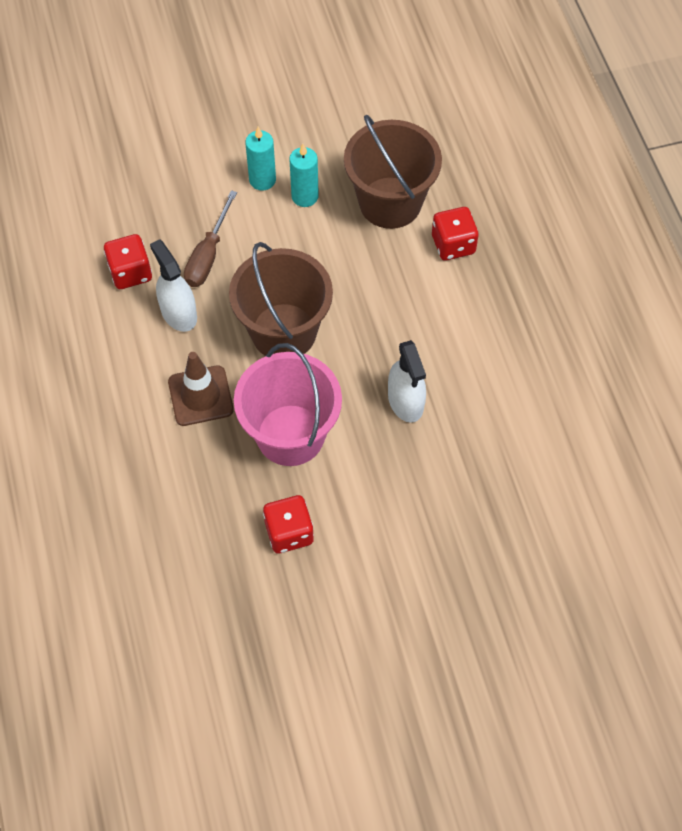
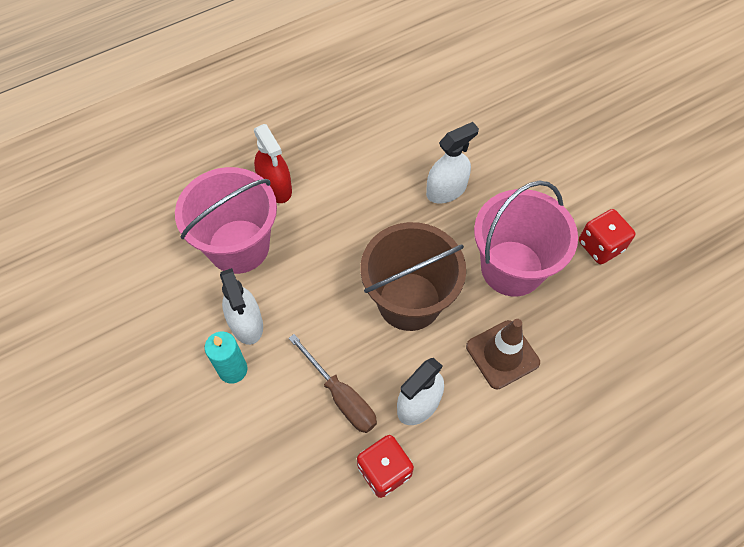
camera: 105 degrees left, 0 degrees up
brown screwdriver [184,190,237,287] -> brown screwdriver turned 45 degrees clockwise [289,334,377,433]
turquoise candle [289,144,319,207] -> white spray bottle [220,268,263,345]
brown bucket [344,115,442,229] -> pink bucket [175,167,277,274]
red dice [432,207,479,261] -> red spray bottle [254,124,292,203]

